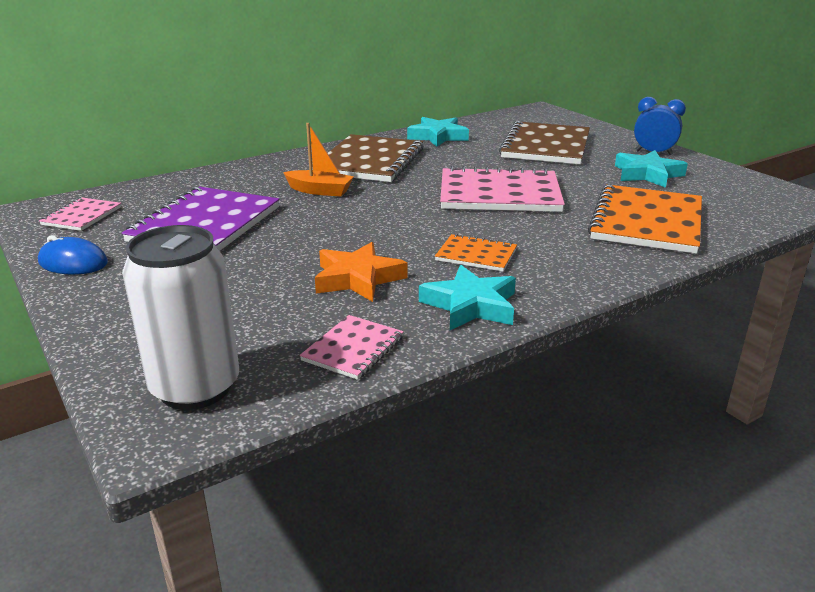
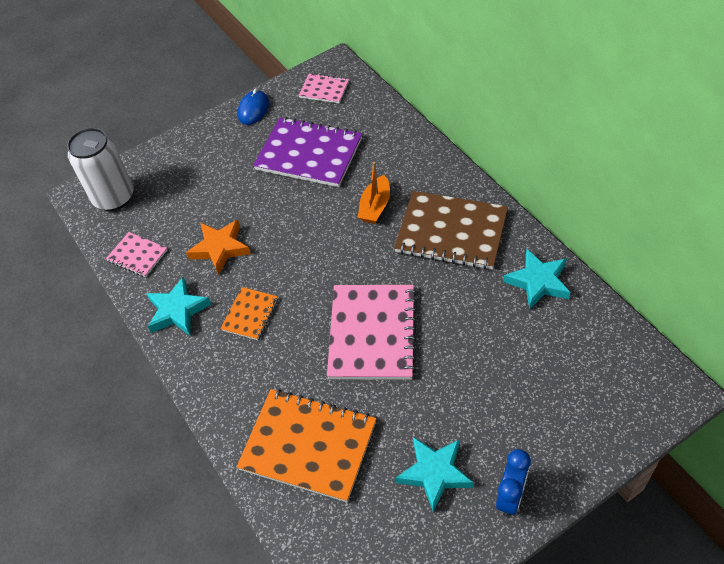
camera: 95 degrees right, 25 degrees up
brown notebook [499,121,590,164] -> none

